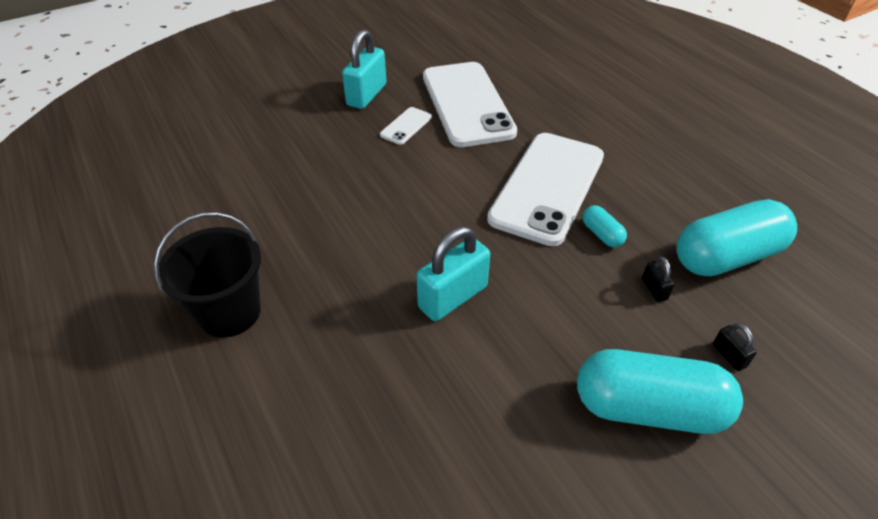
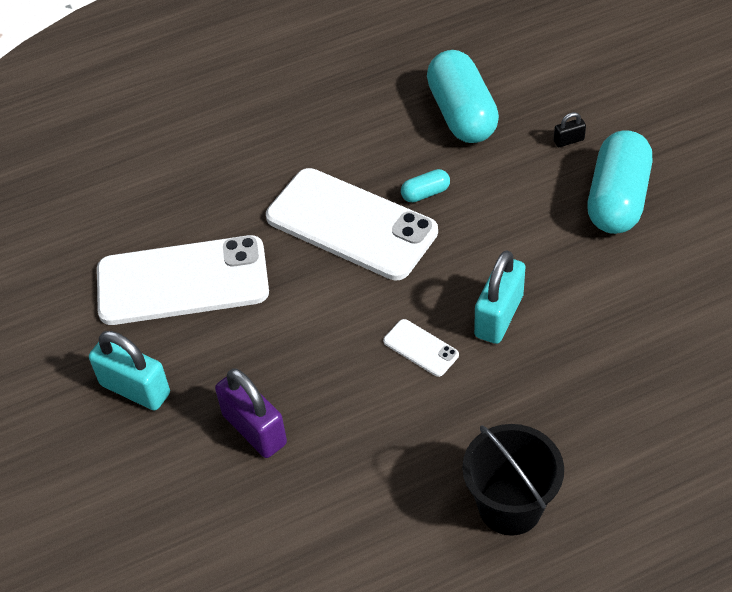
camera: 80 degrees left, 5 degrees up
white phone [380,107,432,145] -> white phone moved to [383,319,459,377]
turquoise padlock [416,226,490,321] -> turquoise padlock turned 60 degrees clockwise [474,250,526,344]
black padlock [642,256,674,302] -> none
none -> purple padlock [215,368,287,458]

